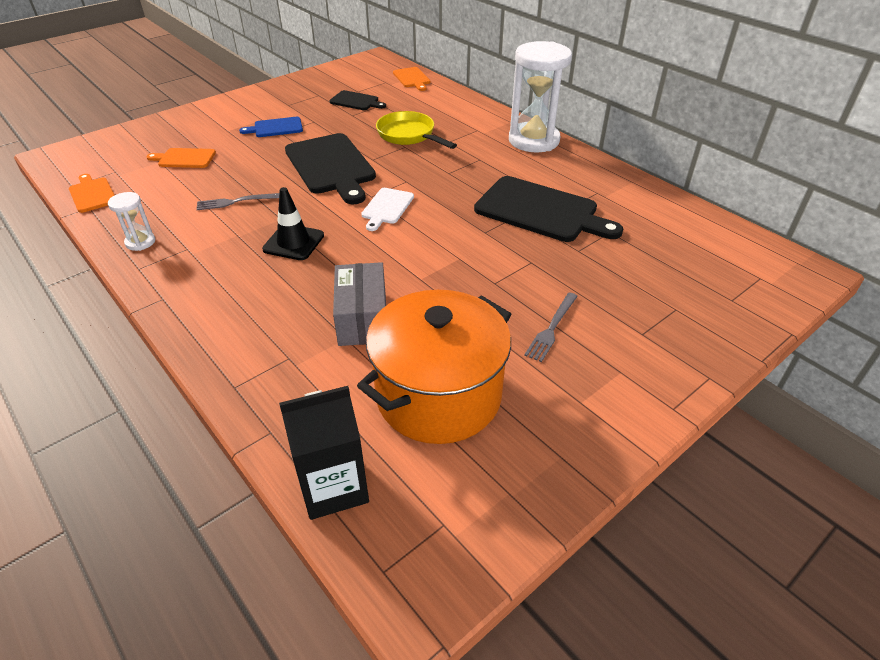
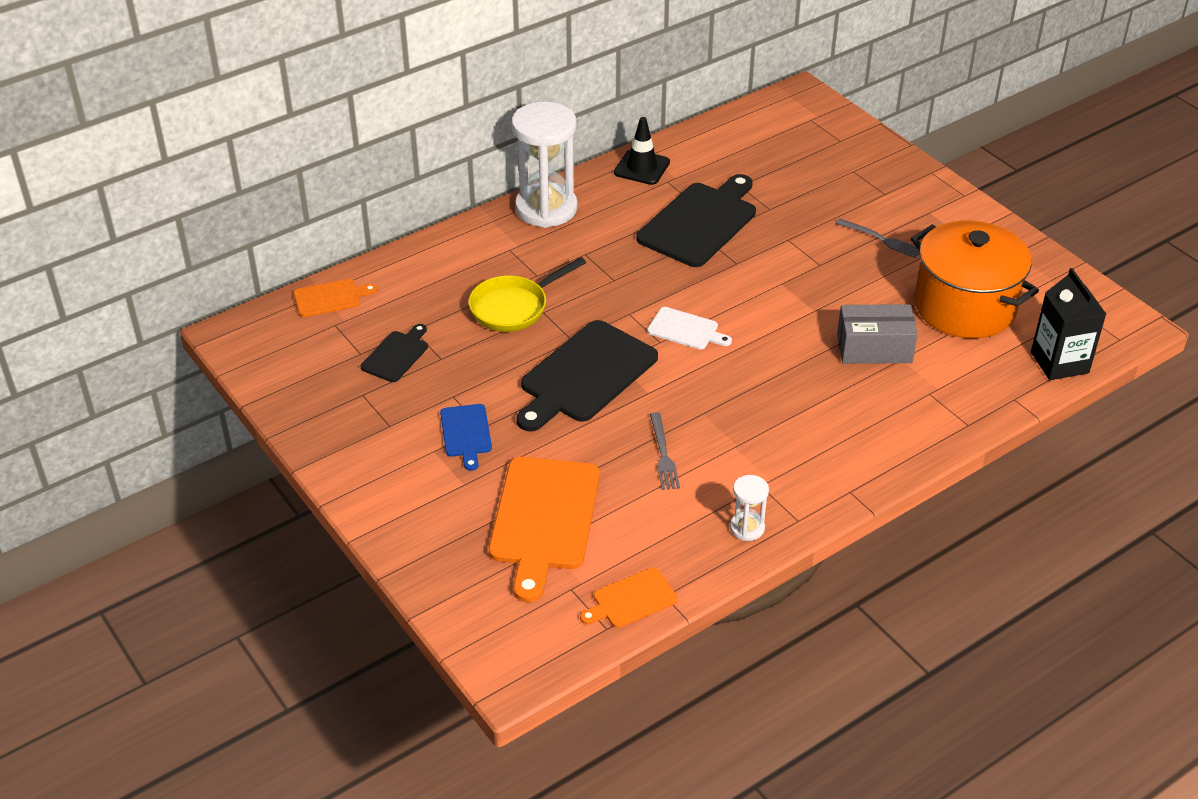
camera: 85 degrees left, 0 degrees up
orange cutting board [146,148,216,168] -> orange cutting board [488,457,600,602], size x1.96
black traffic cone [262,187,324,260] -> black traffic cone moved to [614,117,670,185]
black cutting board [285,133,376,205] -> black cutting board turned 150 degrees clockwise [516,320,658,432]

